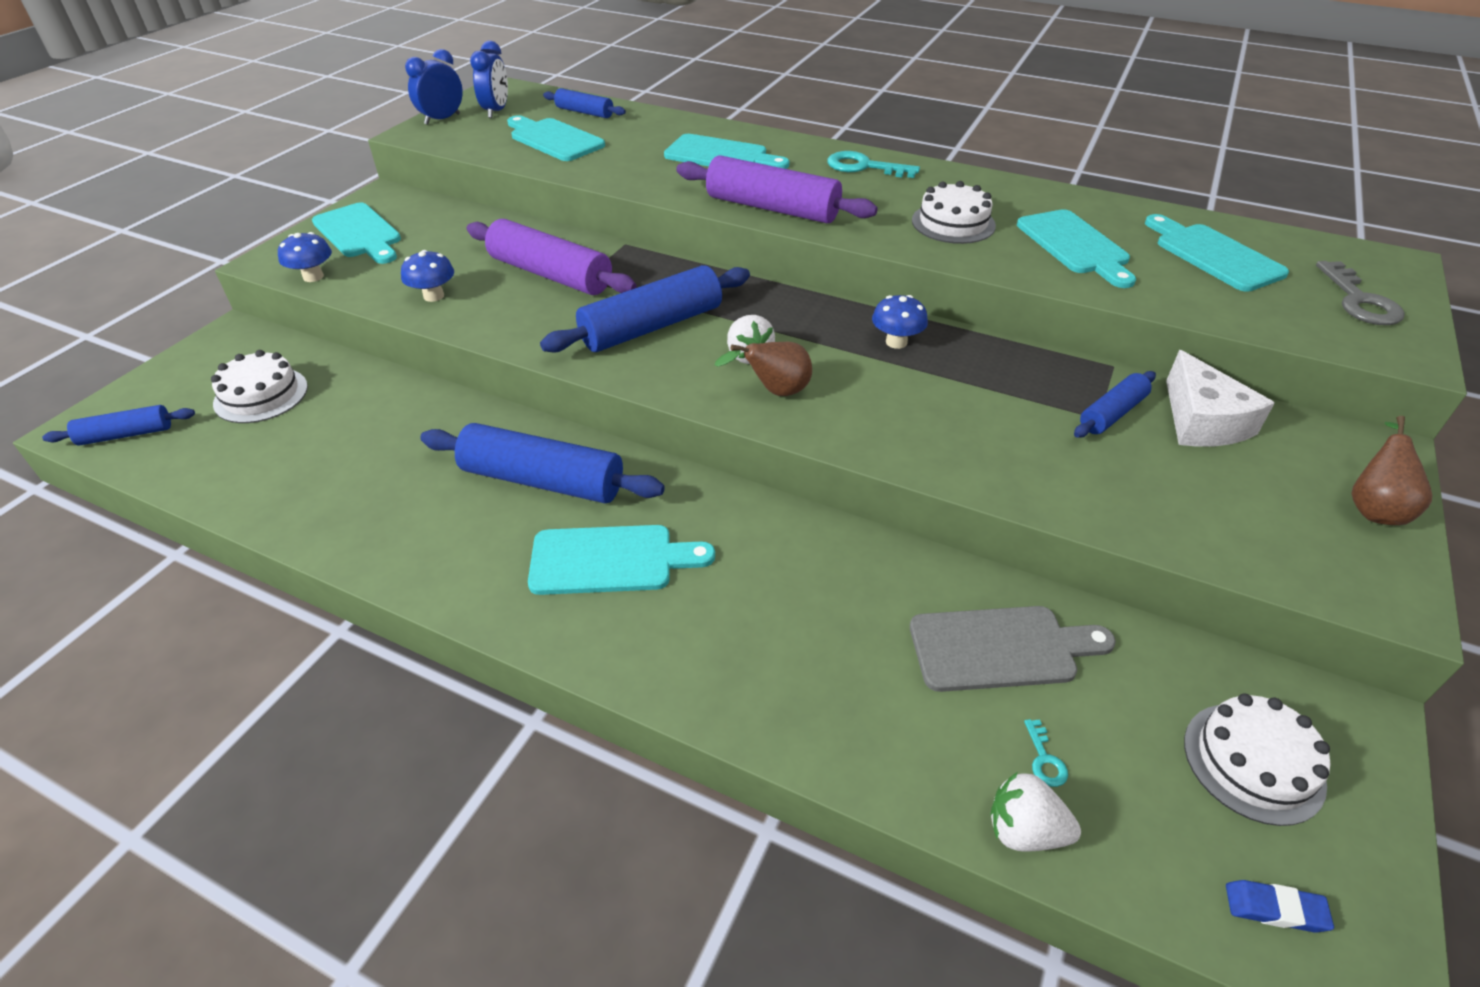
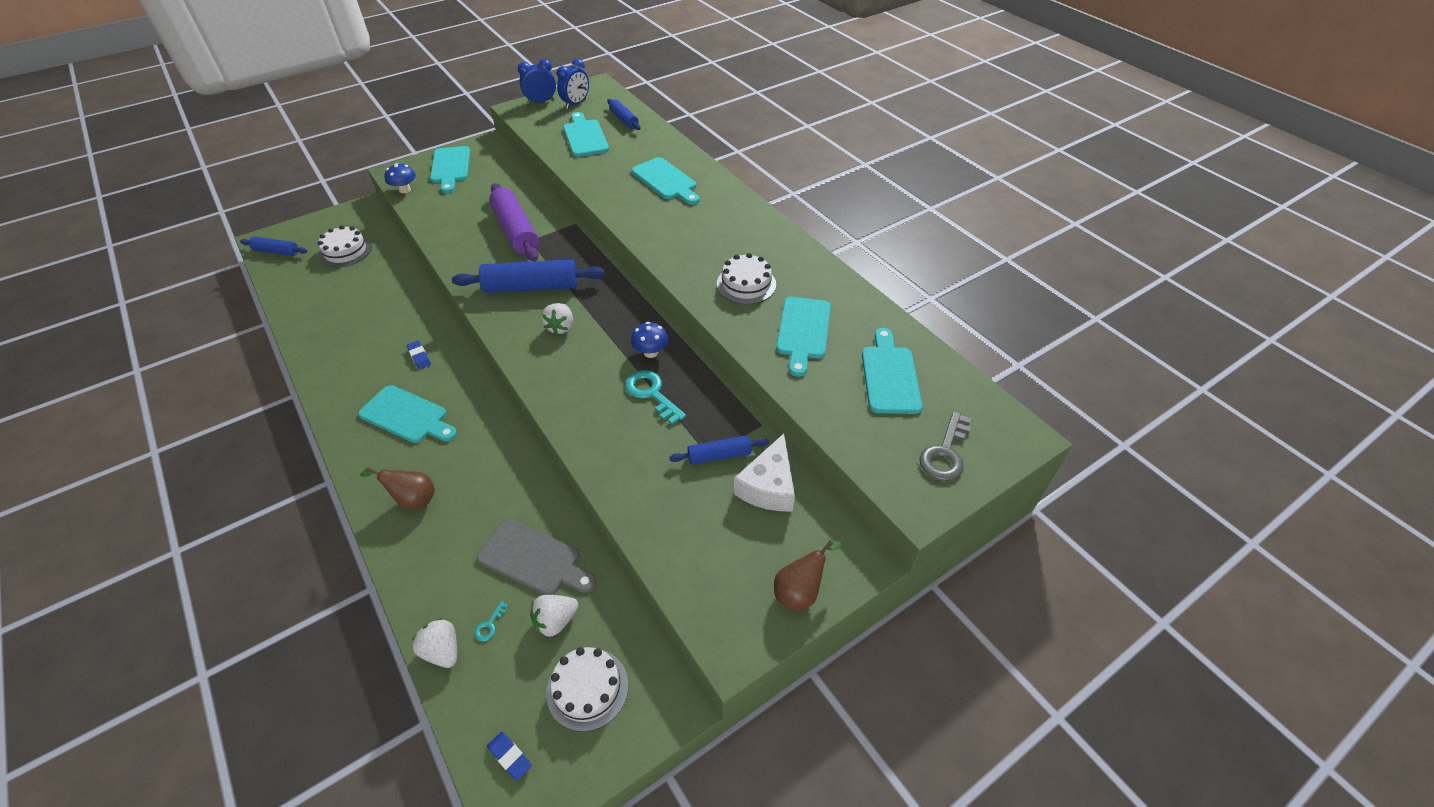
camera: 30 degrees right, 5 degrees up
blue mushroom [401,250,454,302] -> none
blue rolling pin [420,423,665,503] -> blue eraser [407,340,431,370]
purple rolling pin [676,155,878,223] -> none
brown pear [715,342,812,396] -> brown pear moved to [360,467,435,510]
turquoise key [827,151,920,178] -> turquoise key moved to [625,370,686,425]
none -> white strawberry [531,595,579,637]

